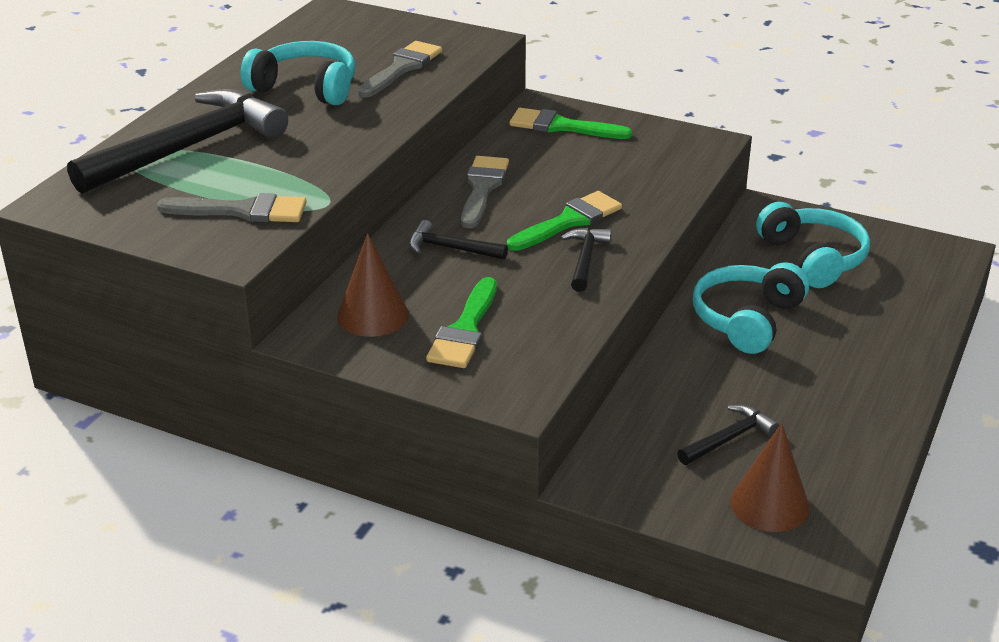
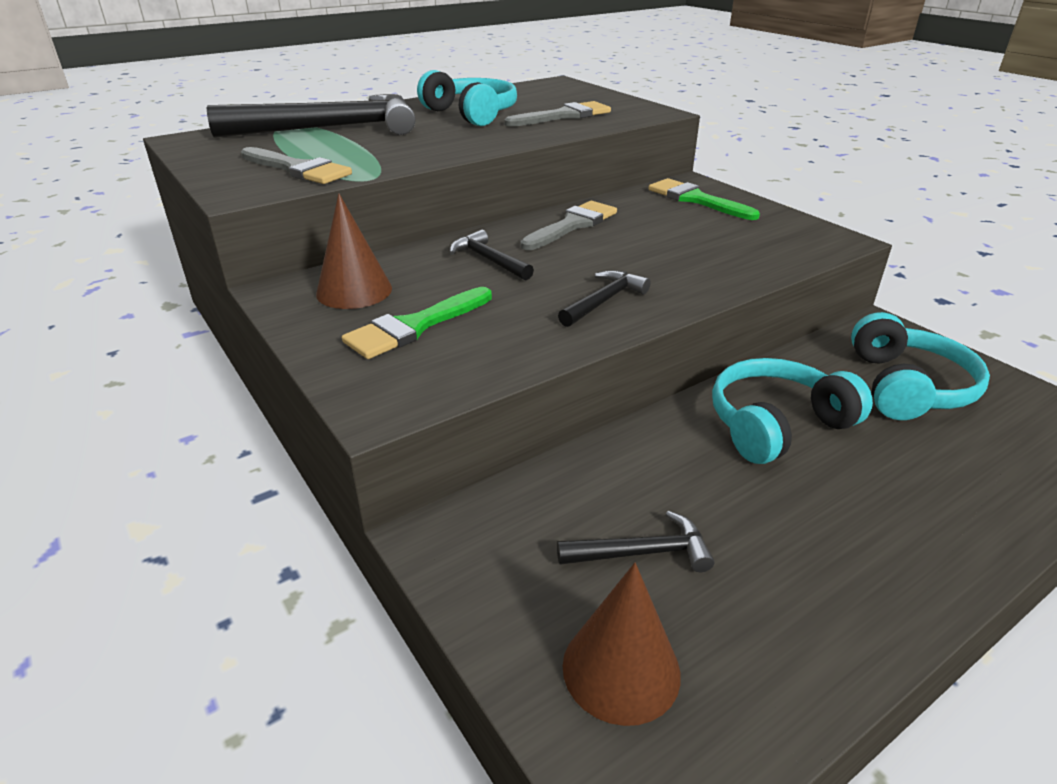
camera: 30 degrees right, 0 degrees up
green brush [507,191,622,251] -> none

